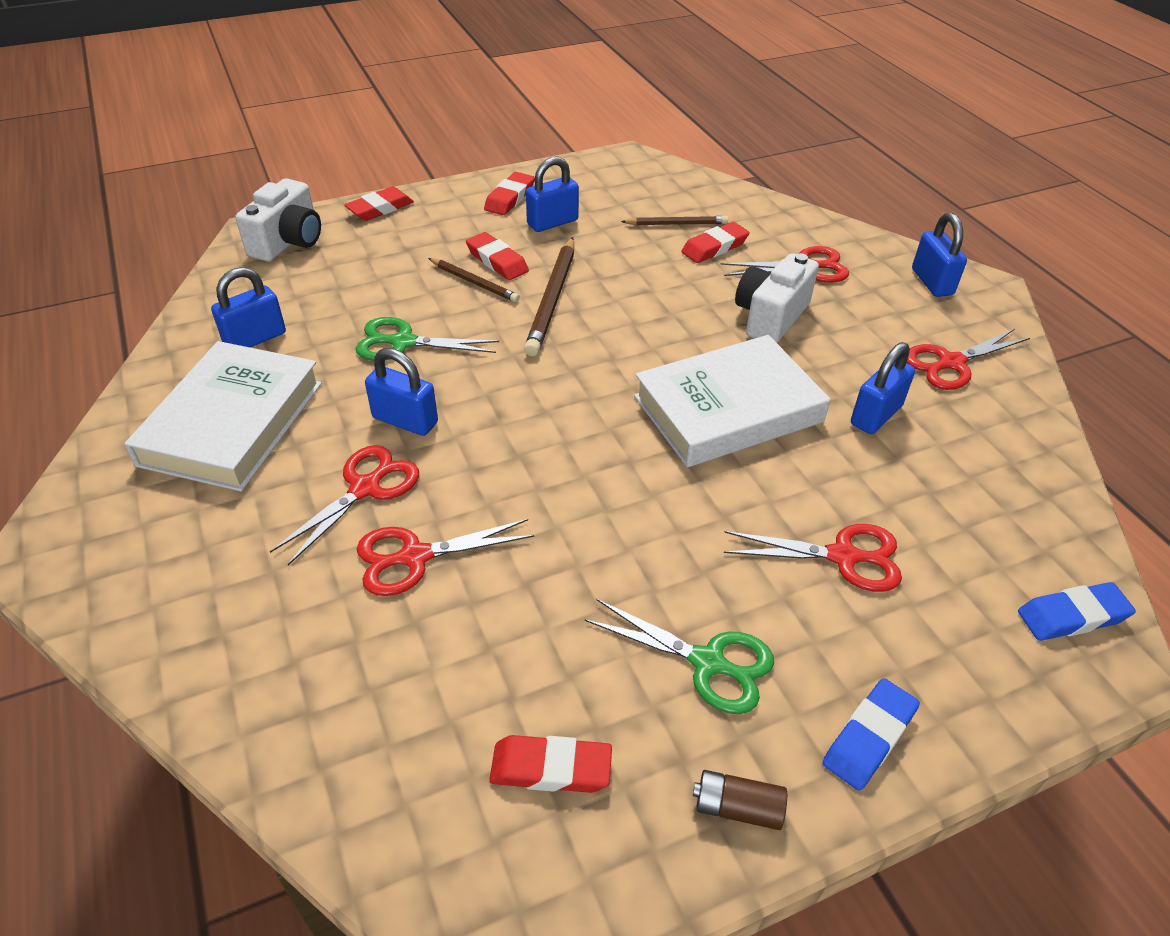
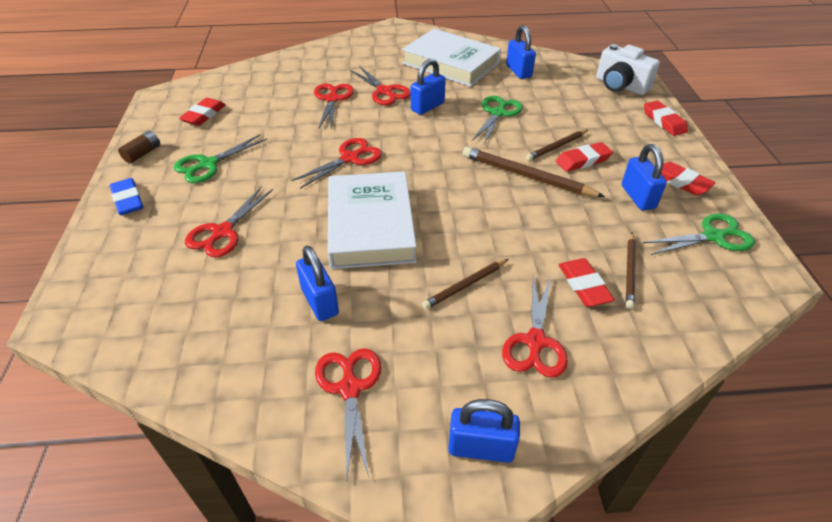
camera: 110 degrees right, 0 degrees up
white camera [735,253,819,343] -> brown pencil [422,259,508,309]
blue eraser [1018,582,1136,641] -> none
none -> red scissors [292,138,382,189]
none -> green scissors [643,213,755,255]

